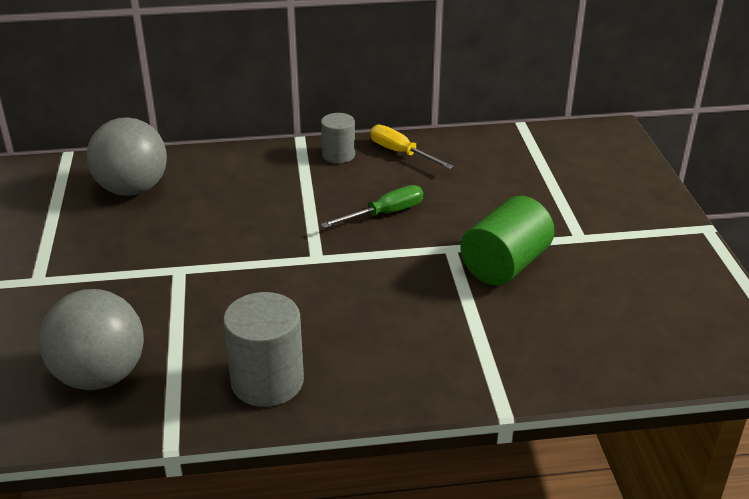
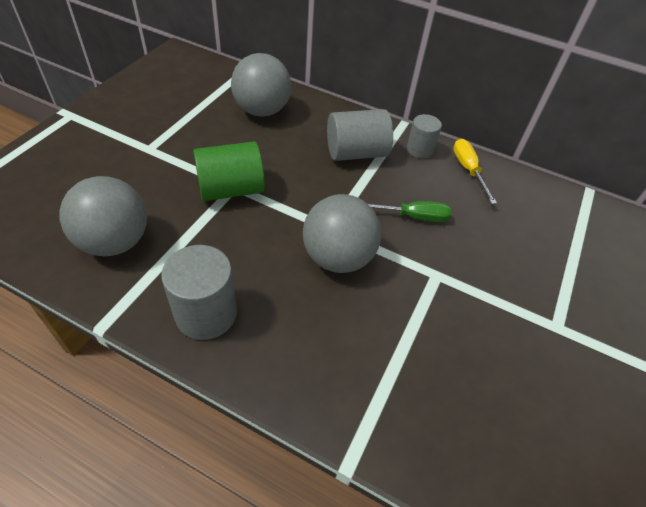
camera: 30 degrees right, 15 degrees up
green cylinder [460,196,555,285] -> green cylinder moved to [193,142,265,201]
none -> grey ball [303,194,381,273]
none -> grey cylinder [327,109,393,161]

